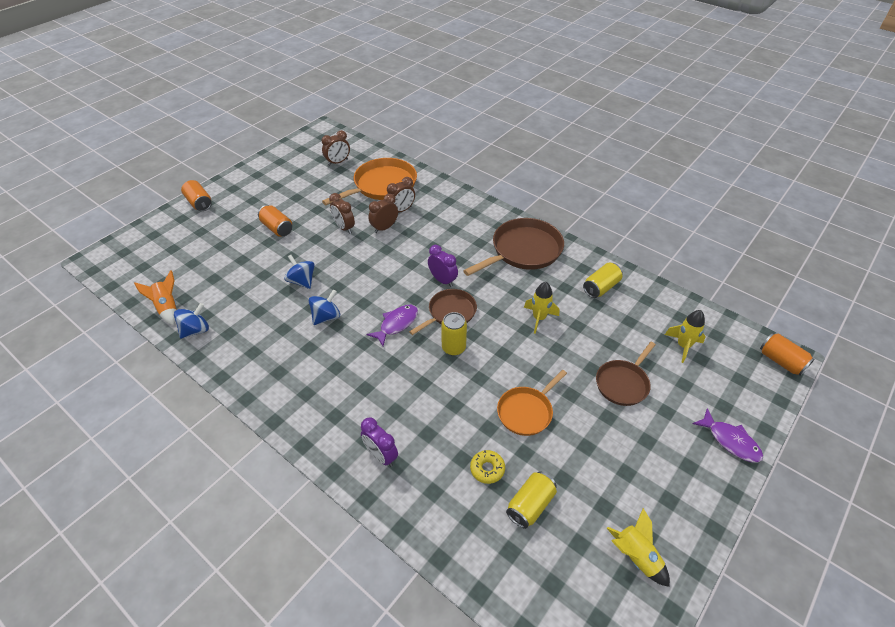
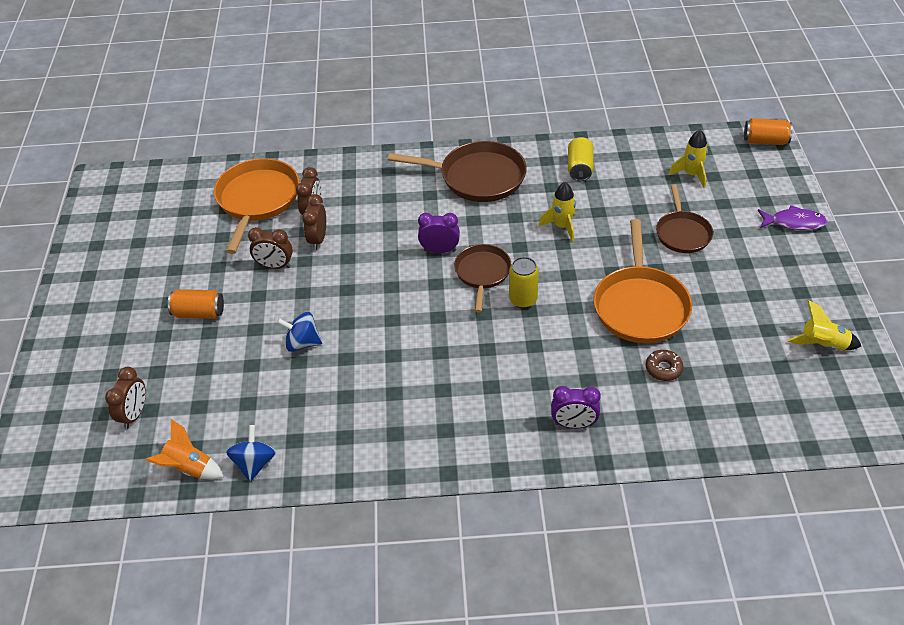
camera: 40 degrees left, 0 degrees up
orange can [181,180,212,211] -> none
blue spinning top [309,290,340,325] -> none
brown clock [322,130,350,166] -> brown clock moved to [105,367,146,429]
purple fish [367,305,418,346] -> none
brown pan [463,218,564,276] -> brown pan turned 90 degrees clockwise [388,141,527,202]
yellow donut [470,450,505,484] -> brown donut [646,350,683,381]
orange pan [497,370,567,436] -> orange pan [594,219,692,343], size x1.62
yellow can [506,471,557,529] -> none

